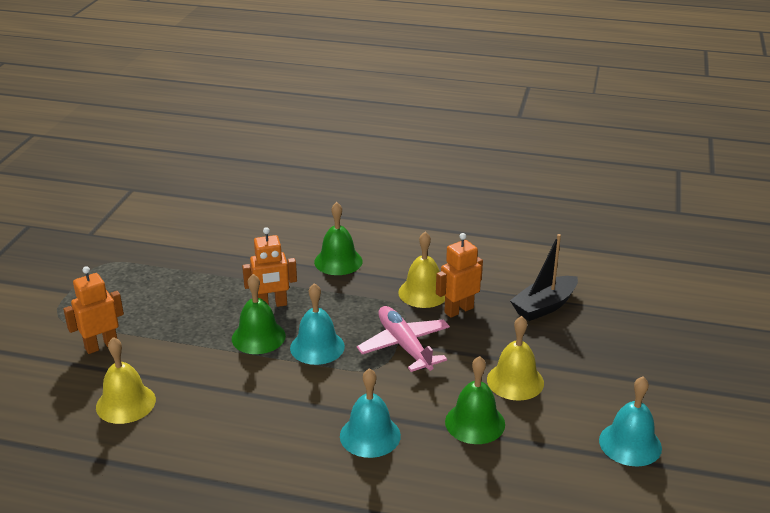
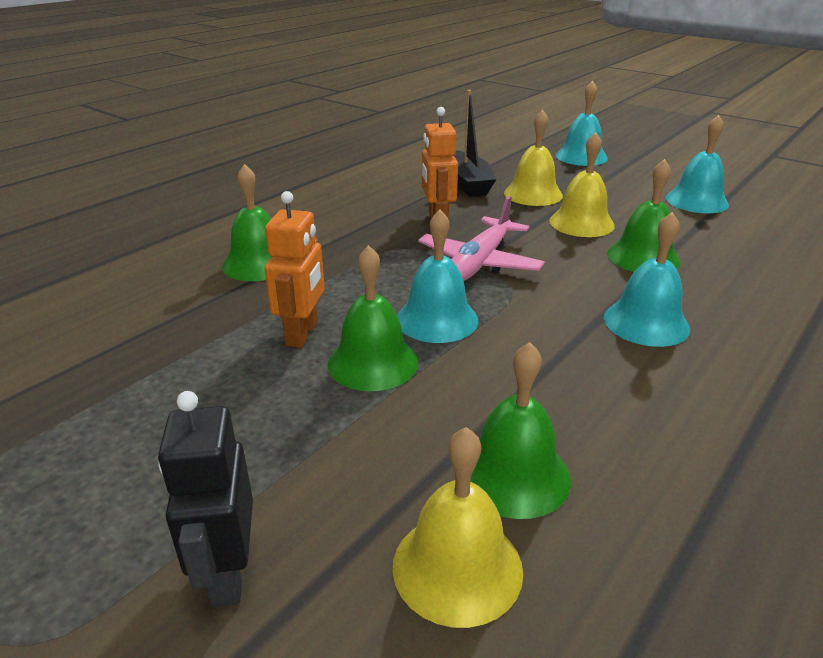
camera: 65 degrees left, 0 degrees up
orange robot [63,266,124,354] -> black robot [158,391,253,608]
pink plane [357,306,450,372] -> pink plane turned 60 degrees counterclockwise [418,196,545,281]
yellow bell [398,232,445,308] -> yellow bell moved to [504,109,563,206]
none -> green bell [470,342,571,519]
none -> turquoise bell [556,81,608,166]

